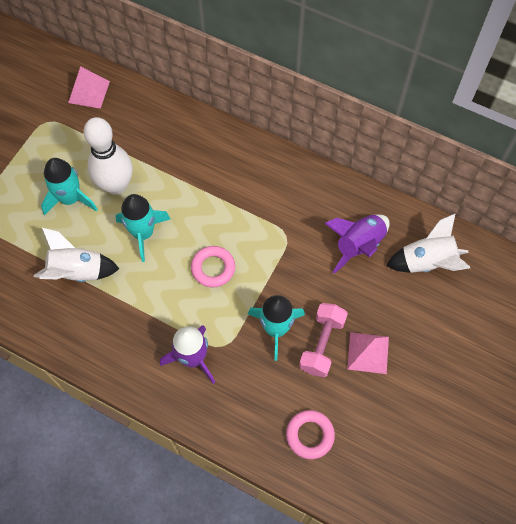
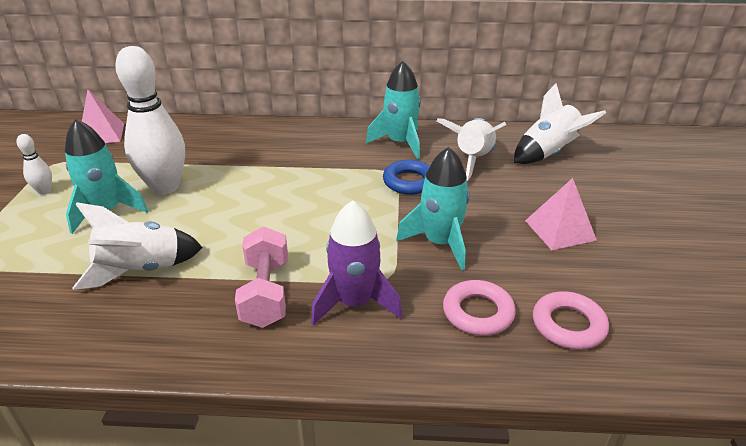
camera: 25 degrees left, 30 degrees down
turquoise rocket [116,194,171,262] -> turquoise rocket moved to [366,61,421,159]
pink ring [191,246,235,287] -> pink ring moved to [443,280,516,336]
pink dumbbell [299,303,348,377] -> pink dumbbell moved to [235,226,288,328]
purple rocket [325,214,390,274] -> white rocket [436,118,506,181]
none -> white bowling pin [16,134,52,194]
none -> blue ring [383,160,430,195]

